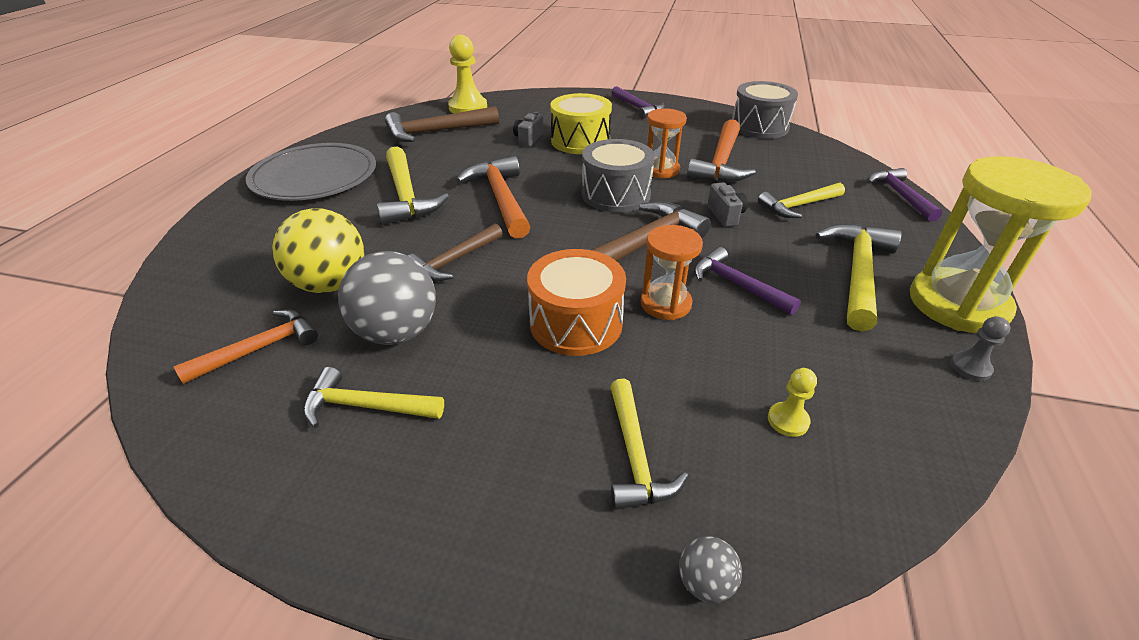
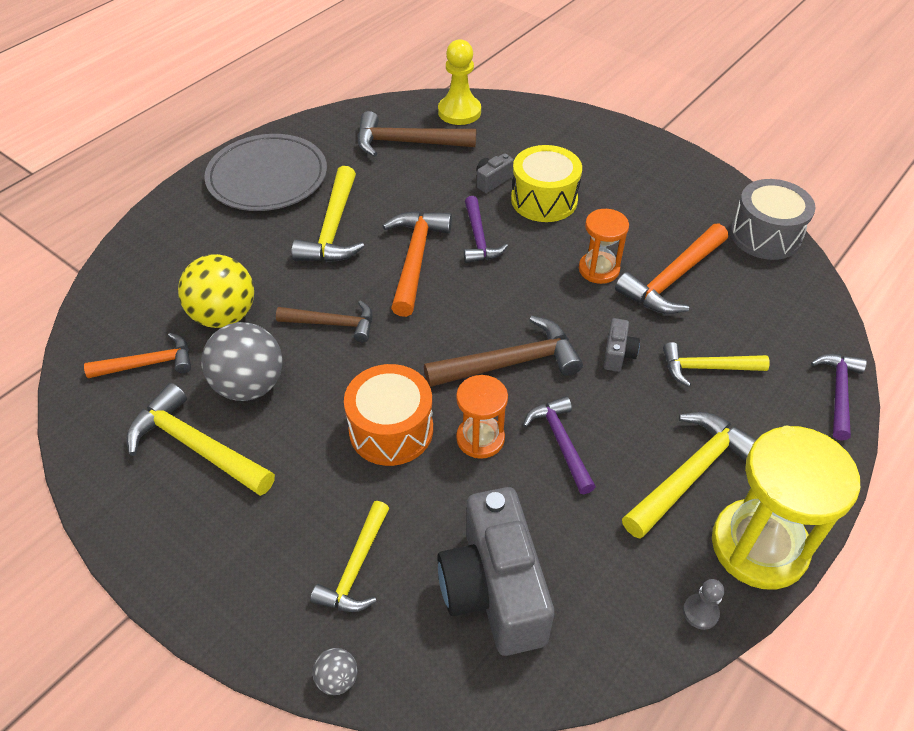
camera: 25 degrees right, 10 degrees up
yellow hammer [303,367,444,428] -> yellow hammer [126,383,275,496], size x1.51
brown hammer [408,224,503,281] -> brown hammer turned 150 degrees counterclockwise [276,300,372,342]
grey drum [582,139,655,212] -> none
purple hammer [611,86,665,119] -> purple hammer moved to [464,196,508,263]
yellow pawn [768,368,817,437] -> grey camera [437,487,554,656]

